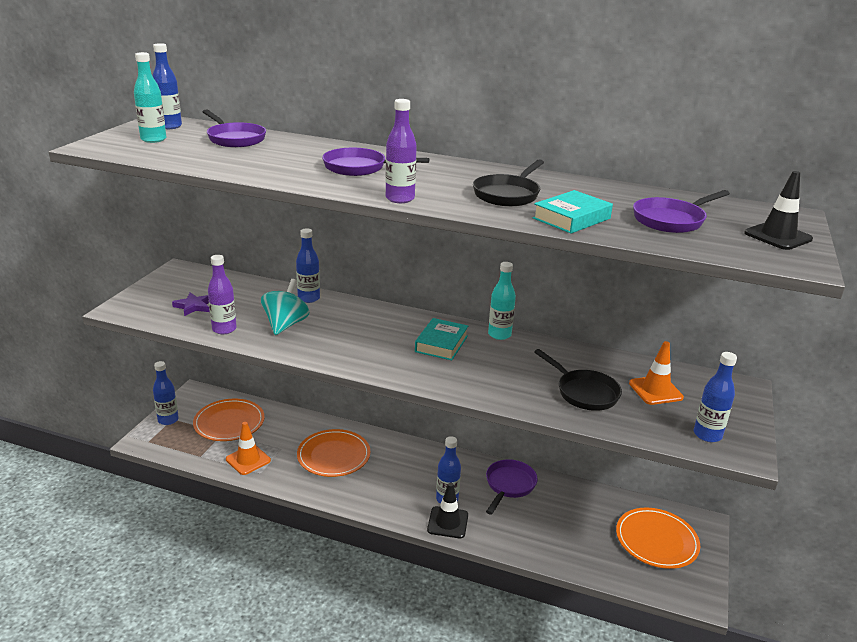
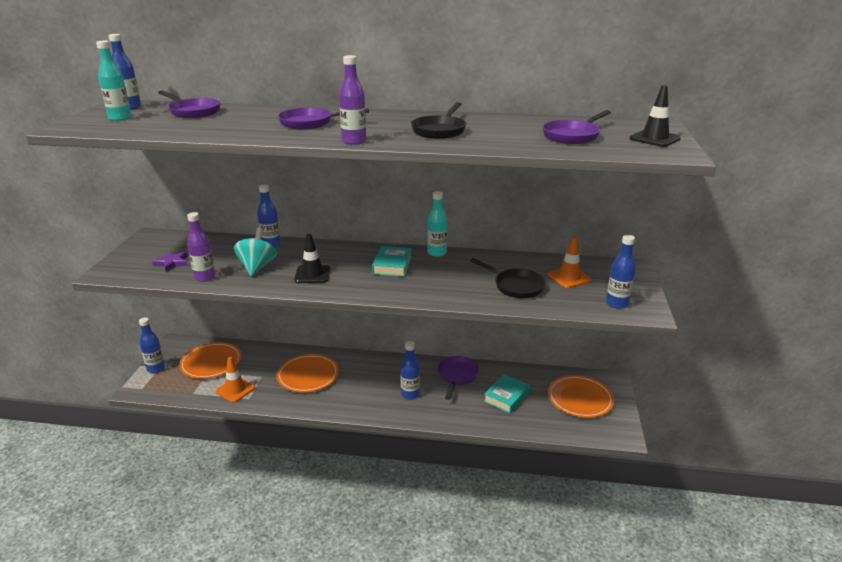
camera: 10 degrees left, 0 degrees up
black traffic cone [427,483,468,538] -> black traffic cone moved to [294,234,330,283]
turquoise book [533,190,613,234] -> turquoise book moved to [484,374,530,413]

